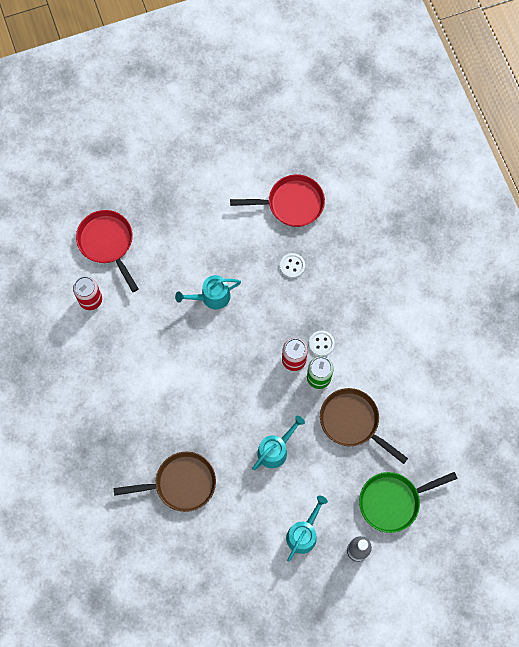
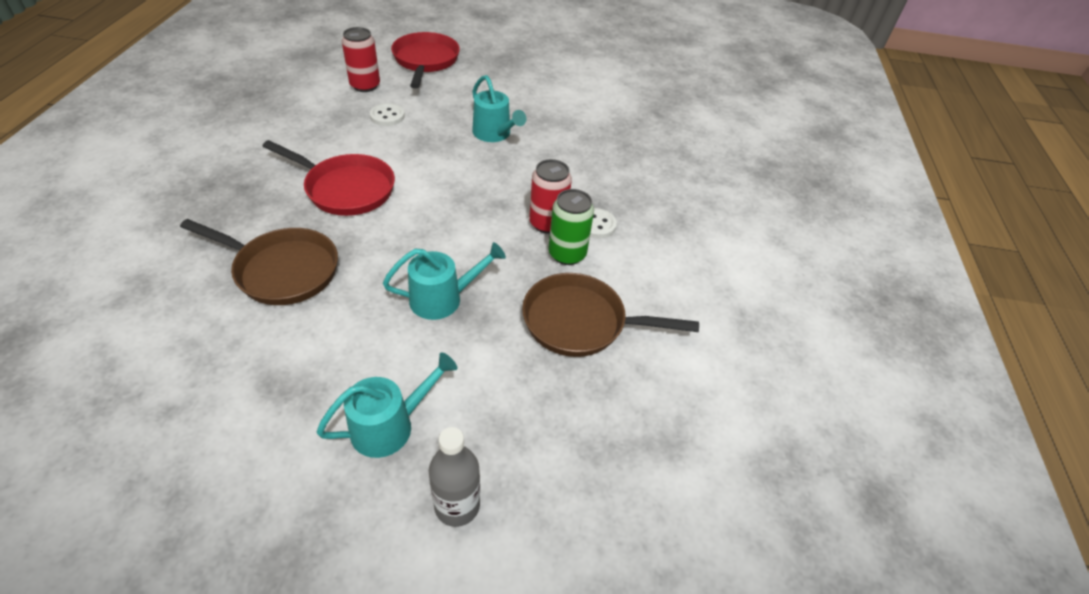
camera: 25 degrees right, 25 degrees down
turquoise watering can [175,275,241,309] -> turquoise watering can turned 135 degrees counterclockwise [472,75,527,142]
red pan [230,174,325,227] -> red pan moved to [263,140,395,216]
white button [280,253,305,278] -> white button moved to [370,103,405,126]
brown pan [320,388,408,464] -> brown pan turned 60 degrees counterclockwise [522,273,699,357]
green pan [359,472,457,533] -> none

